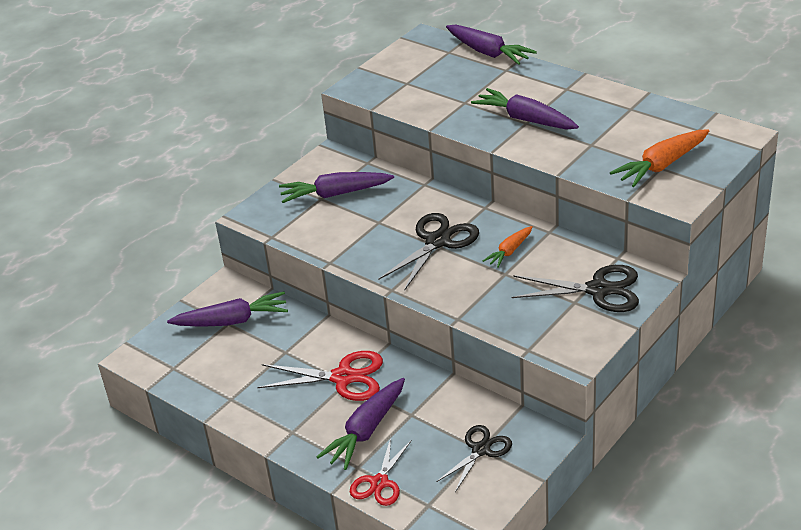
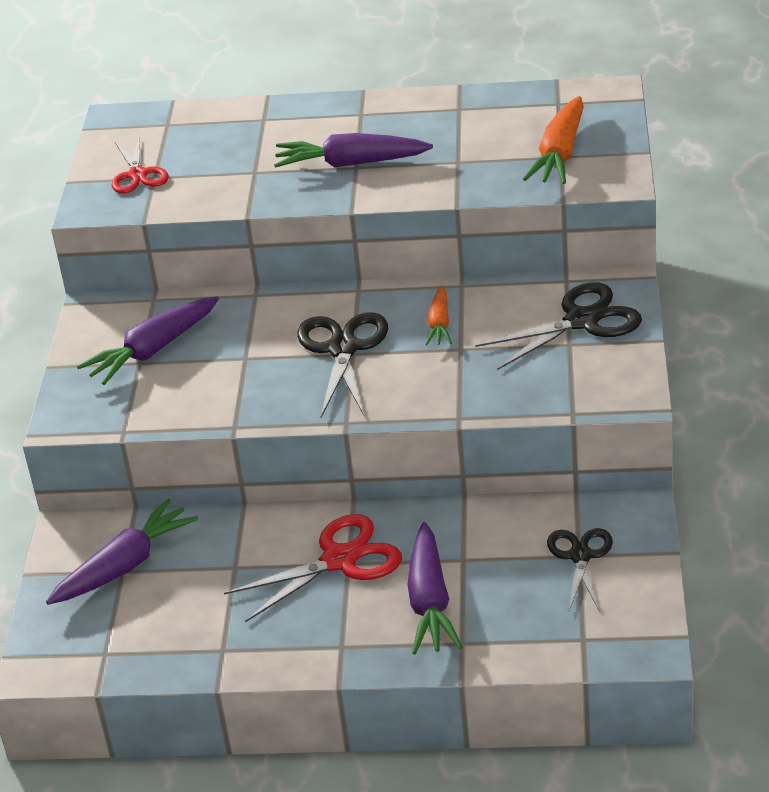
camera: 35 degrees left, 0 degrees up
red scissors [350,438,412,506] -> red scissors moved to [112,137,169,193]
purple carrot [446,25,537,65] -> none

